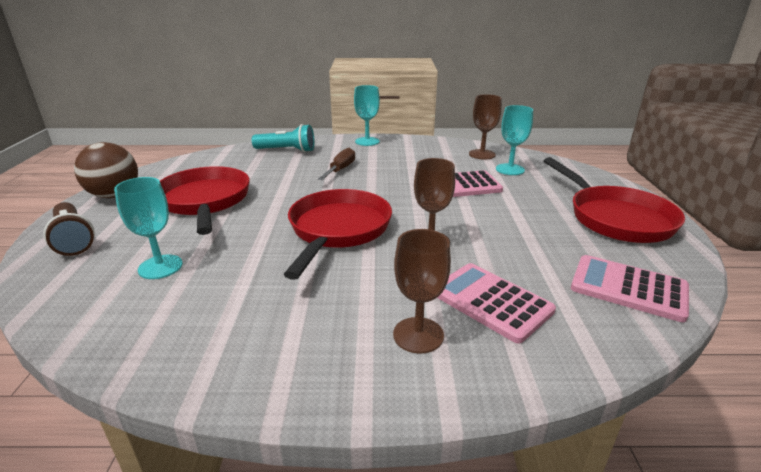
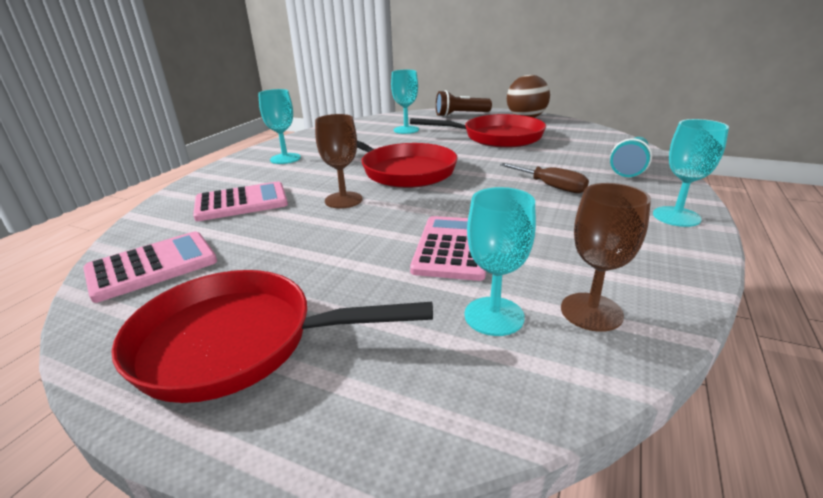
camera: 115 degrees right, 0 degrees up
brown goblet [393,229,451,353] -> none
none -> turquoise goblet [258,89,301,164]

